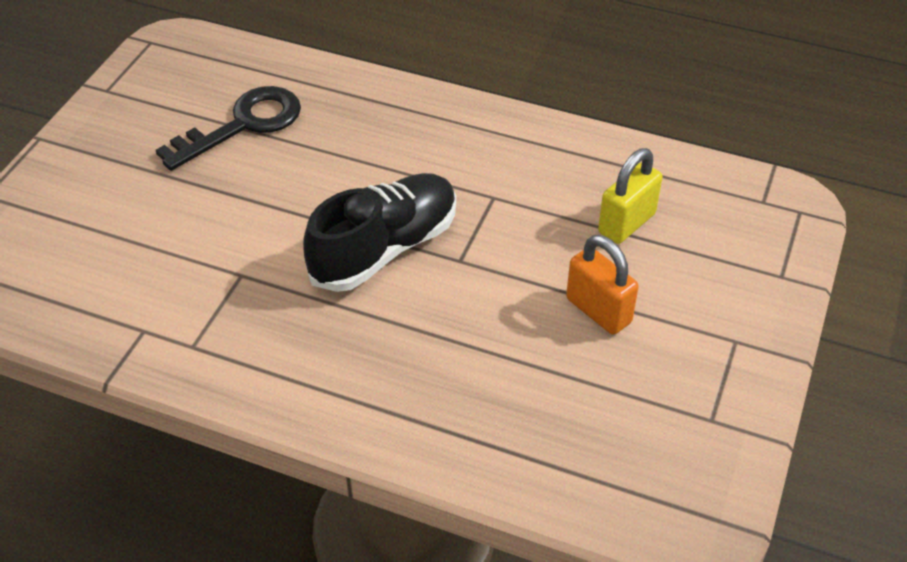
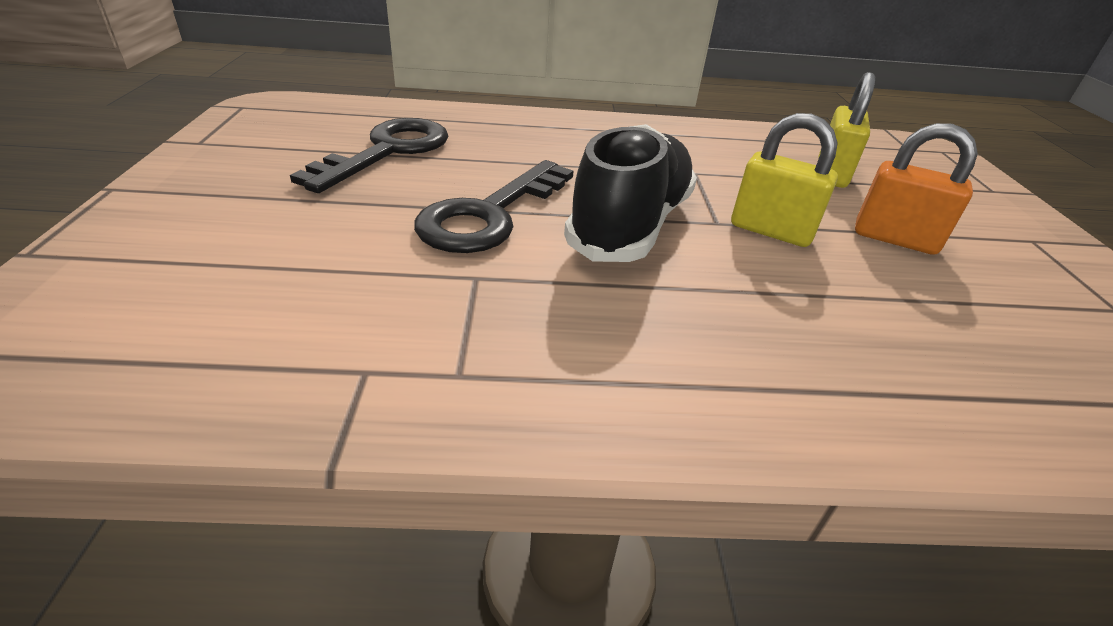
camera: 25 degrees left, 10 degrees down
none -> black key [414,160,574,253]
none -> yellow padlock [731,113,838,247]

